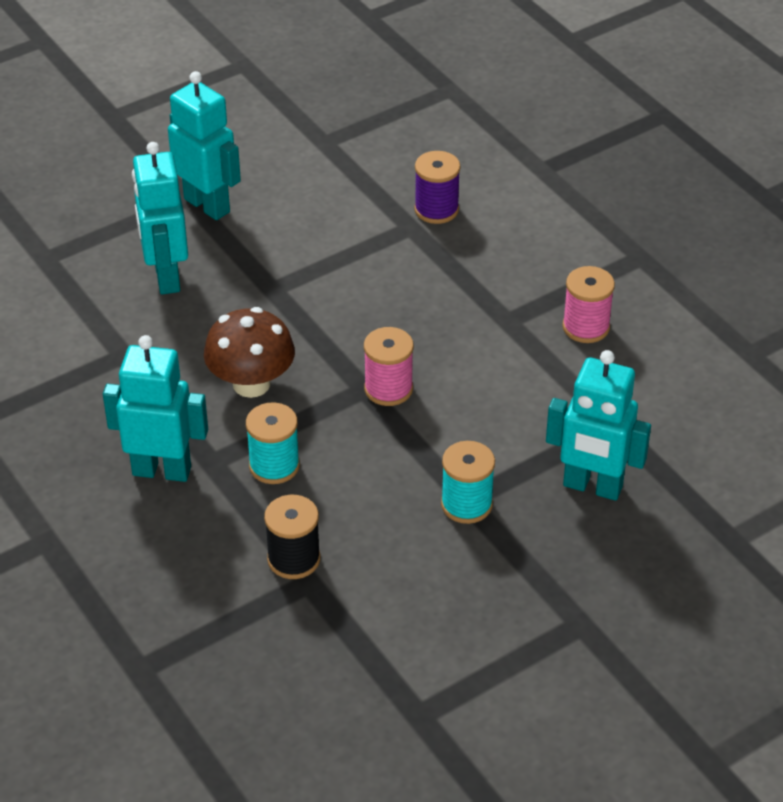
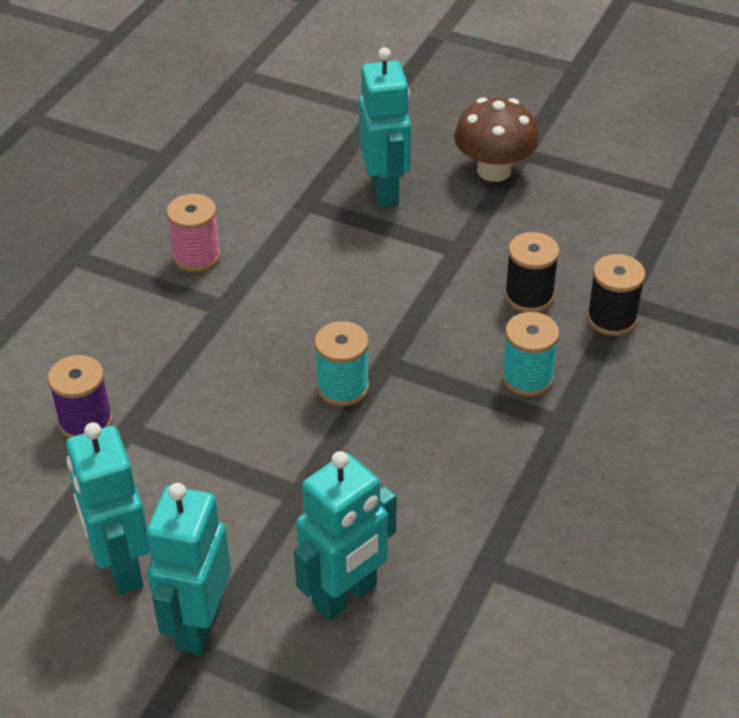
camera: 120 degrees left, 0 degrees up
turquoise robot [103,335,208,482] -> turquoise robot moved to [66,422,150,594]
brown mushroom [204,307,295,398] -> brown mushroom moved to [454,97,539,182]
pink spool [364,327,414,406] -> none
turquoise spool [441,441,495,524] -> turquoise spool moved to [314,321,369,406]
none -> black spool [505,232,559,312]

